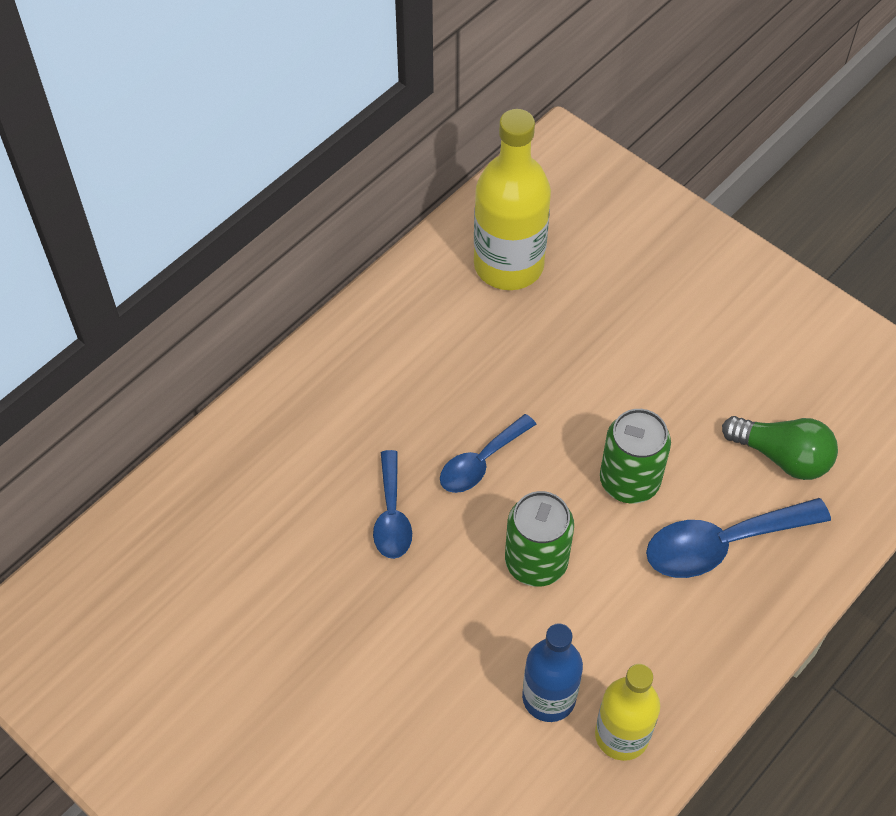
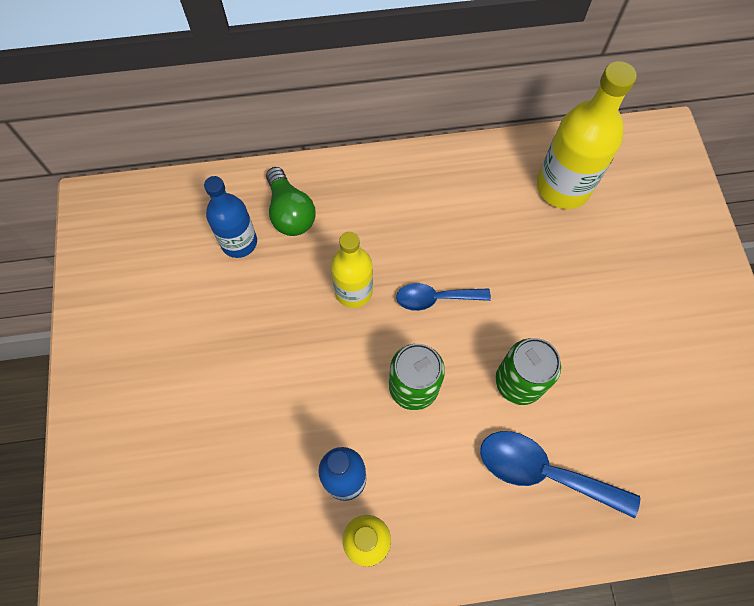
camera: 40 degrees right, 10 degrees up
blue spoon [373,450,412,559] -> yellow bottle [331,232,373,308]
green light bulb [722,416,838,480] -> green light bulb moved to [266,167,316,236]
none -> blue bottle [204,176,257,258]

